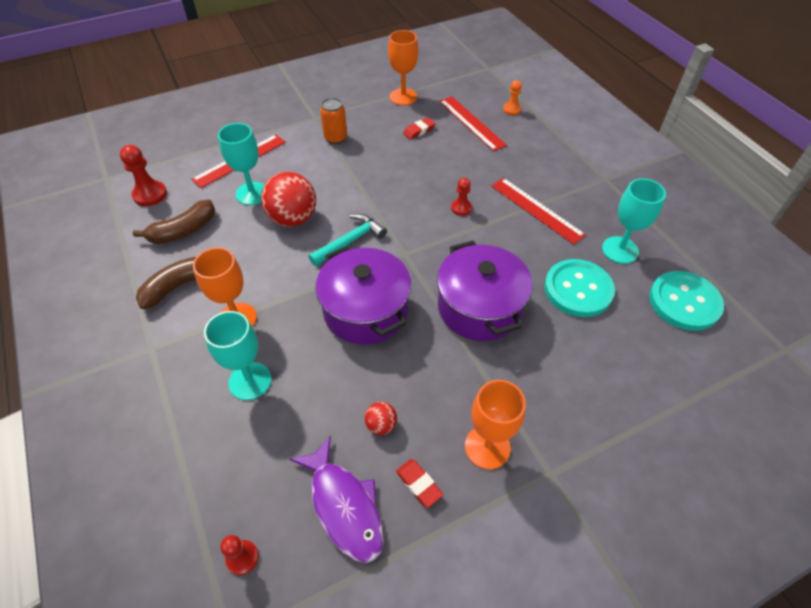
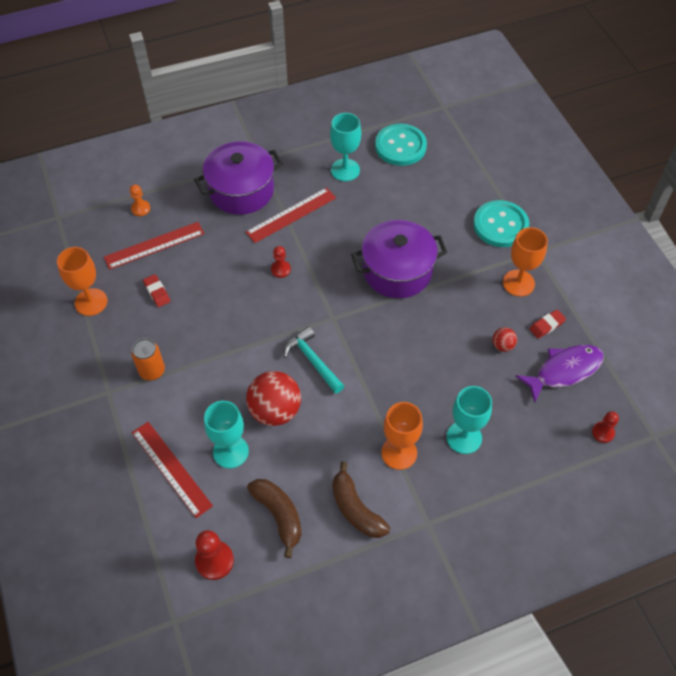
camera: 85 degrees left, 5 degrees up
purple pot [316,245,411,345] -> purple pot moved to [194,141,283,215]
turquoise button [544,259,615,317] -> turquoise button moved to [473,200,529,247]

